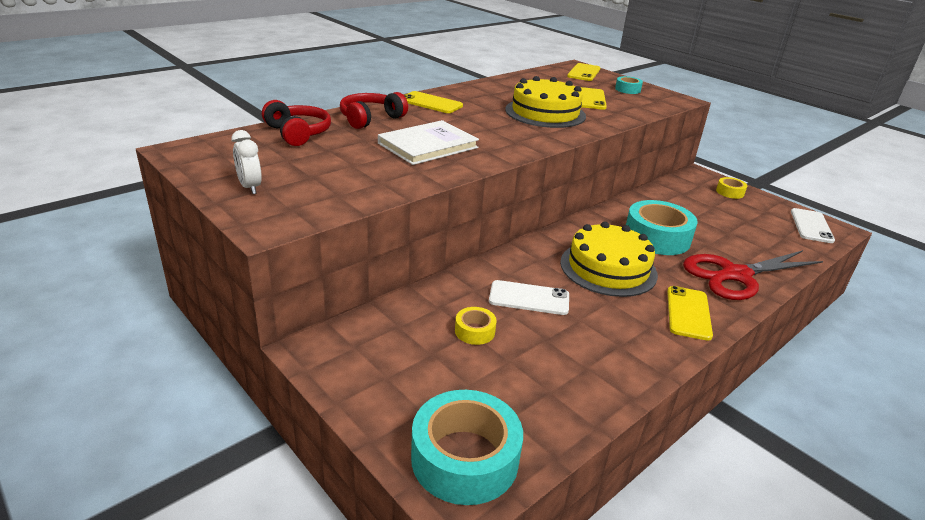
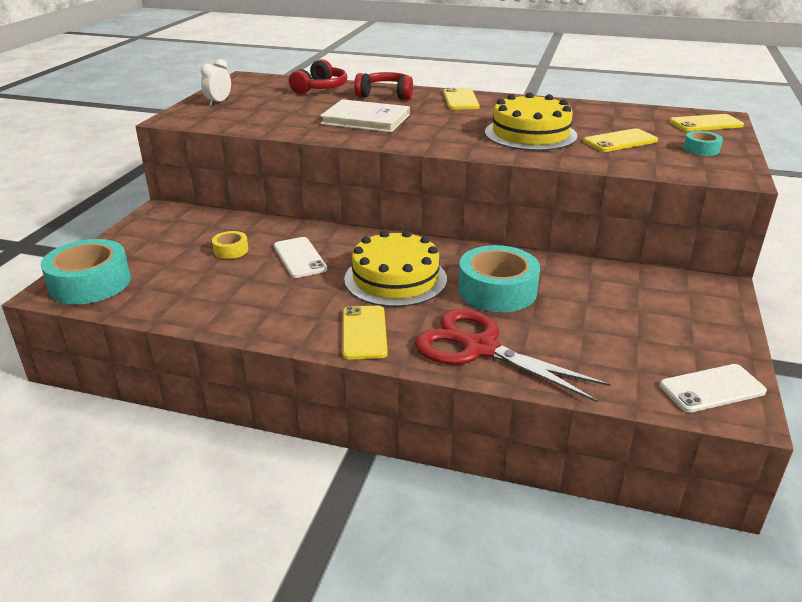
camera: 60 degrees right, 0 degrees up
yellow phone [667,286,713,341] -> yellow phone turned 75 degrees counterclockwise [343,305,388,360]
yellow tape [716,177,747,199] -> none

